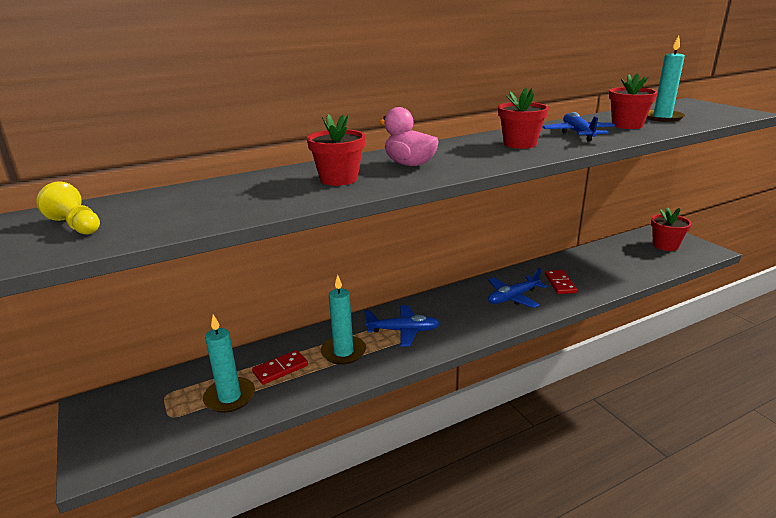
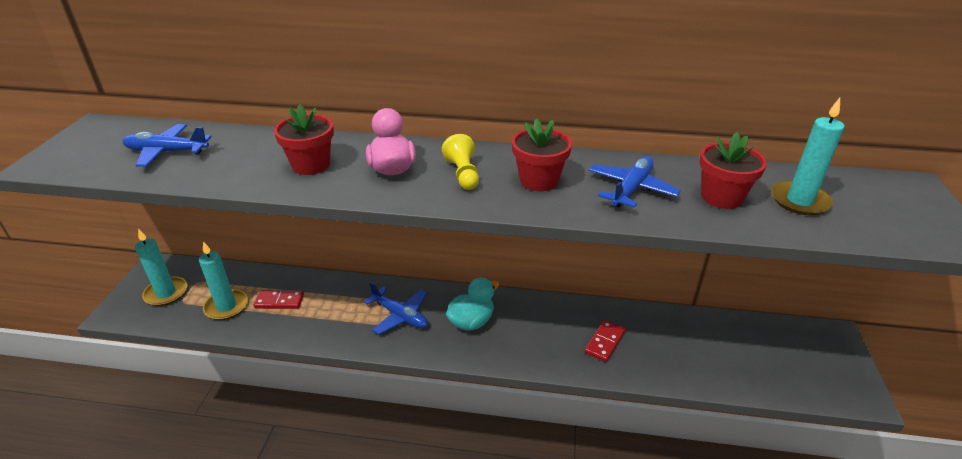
camera: 35 degrees right, 10 degrees up
yellow pawn [36,181,100,235] -> yellow pawn moved to [442,134,479,190]
turquoise candle [321,275,366,365] -> turquoise candle moved to [135,228,187,306]
blue plane [488,268,547,308] -> blue plane moved to [122,124,212,167]
red flower pot [651,207,692,251] -> none
none -> turquoise duck [446,277,499,331]

